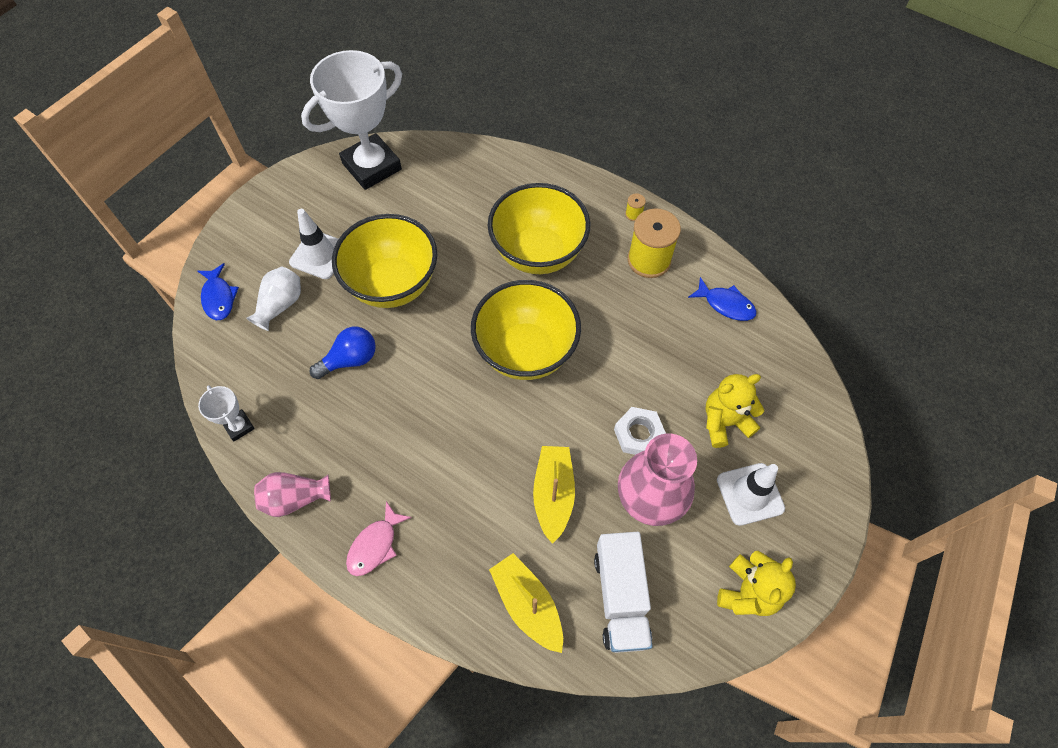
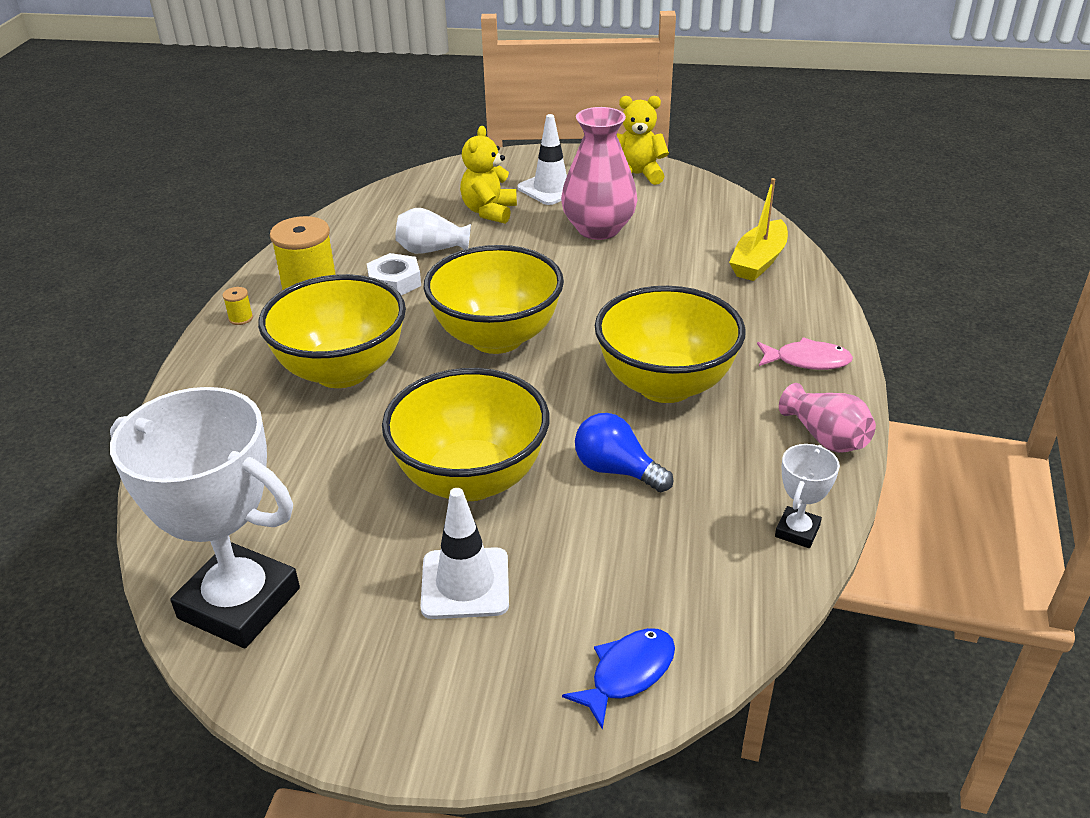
camera: 115 degrees left, 25 degrees down
white vase [246,267,301,331] -> white vase moved to [395,208,471,254]
yellow boat [533,446,575,544] -> none
white truck [594,532,653,653] -> none
white nut [614,407,666,455] -> white nut moved to [367,253,421,295]
blue fish [688,277,757,321] -> none
yellow teddy bear [706,374,764,448] -> yellow teddy bear turned 60 degrees clockwise [460,126,517,224]
none -> yellow bowl [595,286,745,403]

